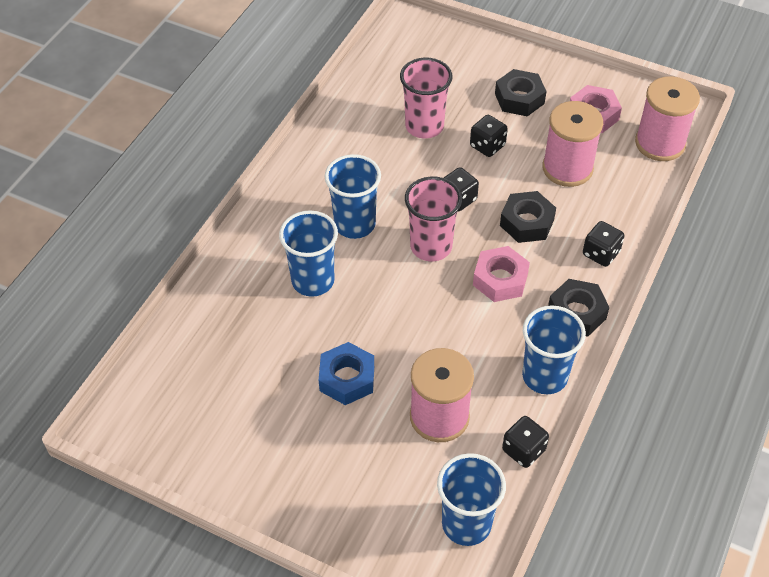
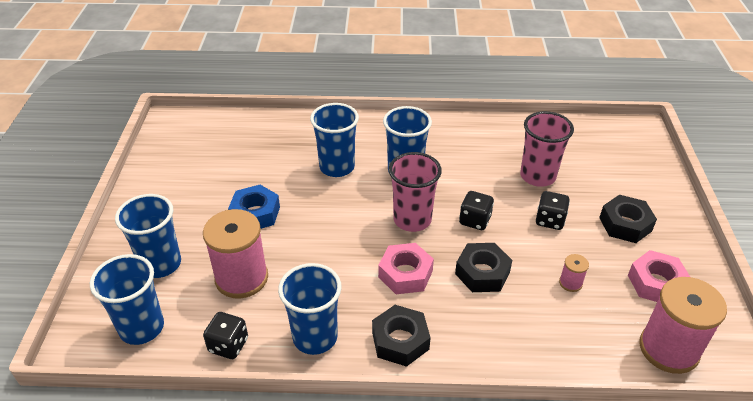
camera: 65 degrees right, 10 degrees down
pink spool [542,101,603,187] -> pink spool [559,254,589,292], size x0.43
black dice [583,221,624,267] -> none
none -> blue cup [115,194,181,278]

